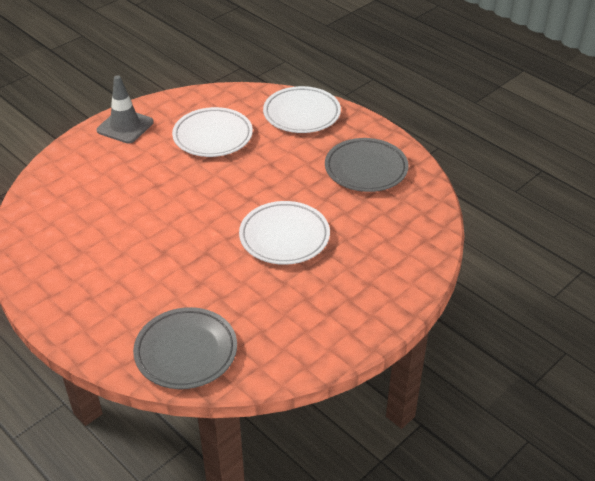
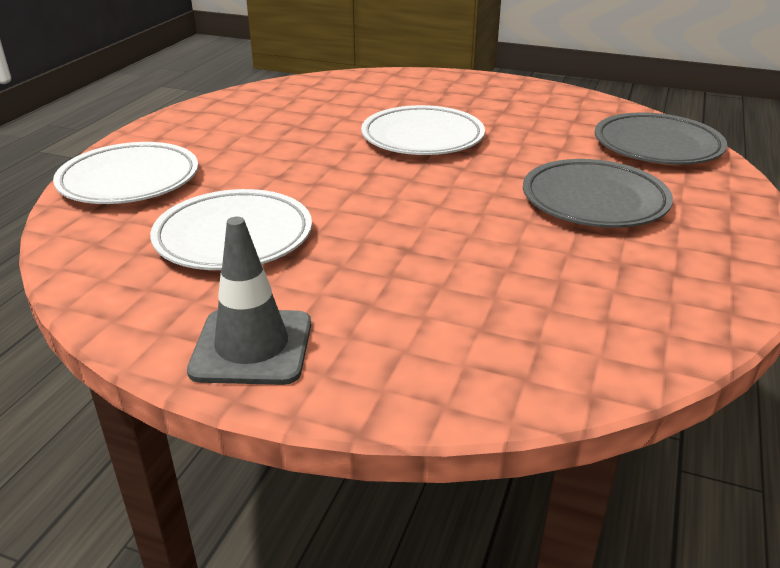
camera: 115 degrees left, 10 degrees down
grey plate [325,138,409,192] -> grey plate moved to [523,159,673,228]

